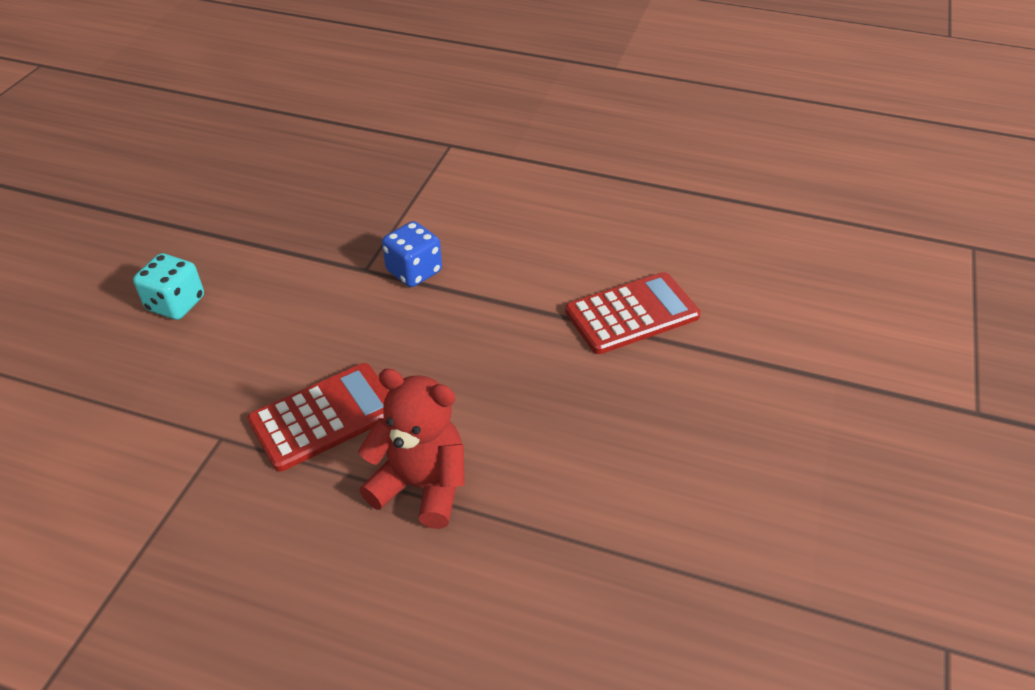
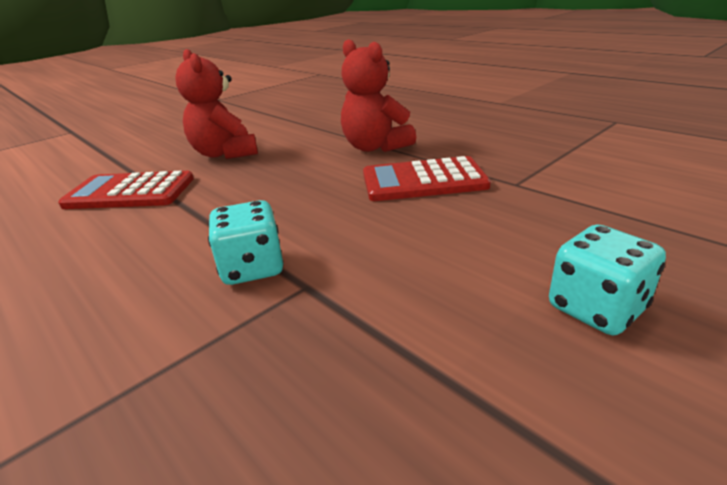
camera: 150 degrees left, 15 degrees down
blue dice [382,221,442,287] -> turquoise dice [208,200,283,285]
none -> red teddy bear [175,49,258,159]

